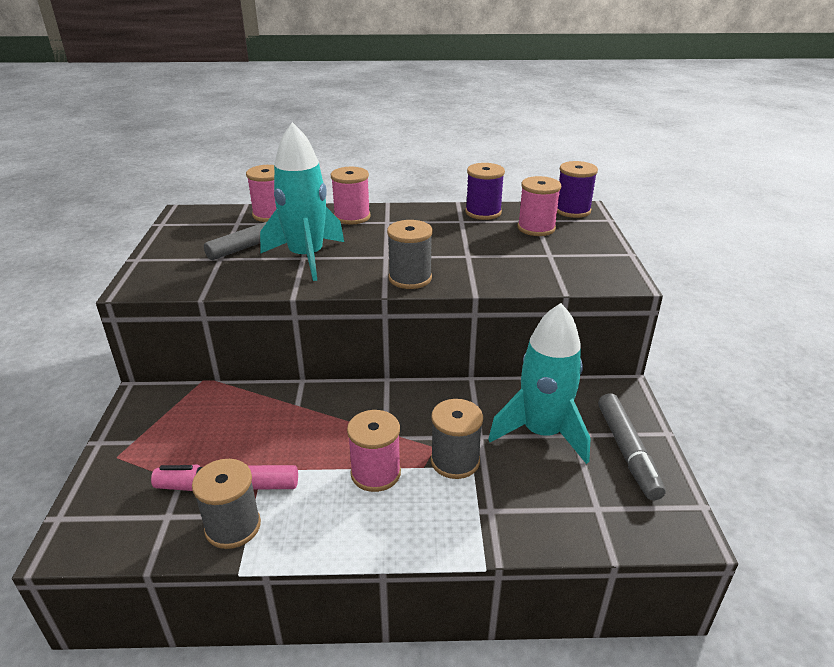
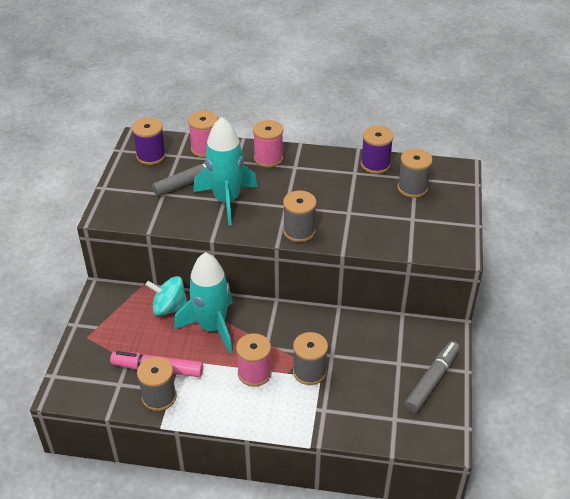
camera: 10 degrees right, 10 degrees up
turquoise rocket [488,303,591,464] -> turquoise rocket moved to [174,252,233,353]
pink spool [518,176,561,236] -> grey spool [397,149,433,198]
purple spool [557,161,598,218] -> purple spool moved to [132,118,166,165]
grey marker [598,393,666,501] -> grey marker turned 150 degrees counterclockwise [405,341,460,413]
none -> turquoise spinning top [145,276,188,316]

